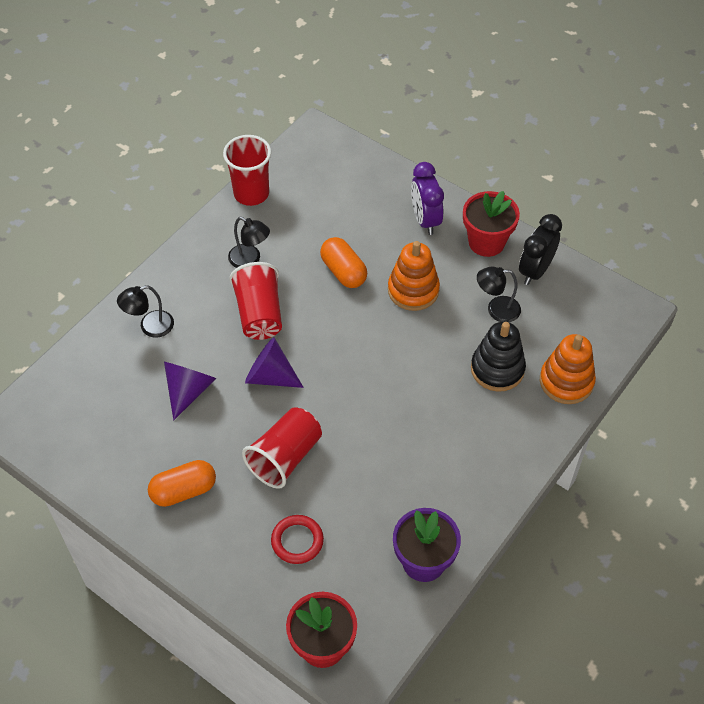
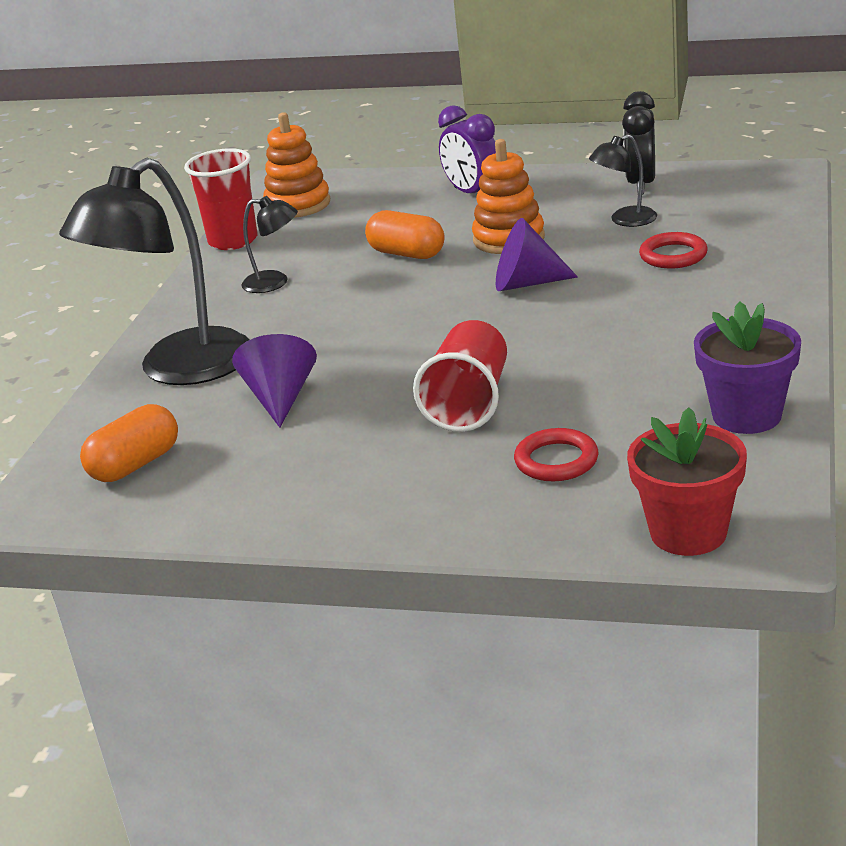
camera: 20 degrees left, 25 degrees down
black lamp [117,285,174,338] -> black lamp [59,158,249,385], size x2.19
orange capsule [148,460,216,507] -> orange capsule moved to [80,404,178,482]
red cup [229,262,282,340] -> none
purple cone [245,337,304,388] -> purple cone moved to [496,218,578,291]
red flower pot [463,191,520,257] -> none
black stacking toy [471,322,526,392] -> red ring [639,232,708,268]
orange stacking toy [540,334,596,404] -> orange stacking toy moved to [263,112,330,218]

